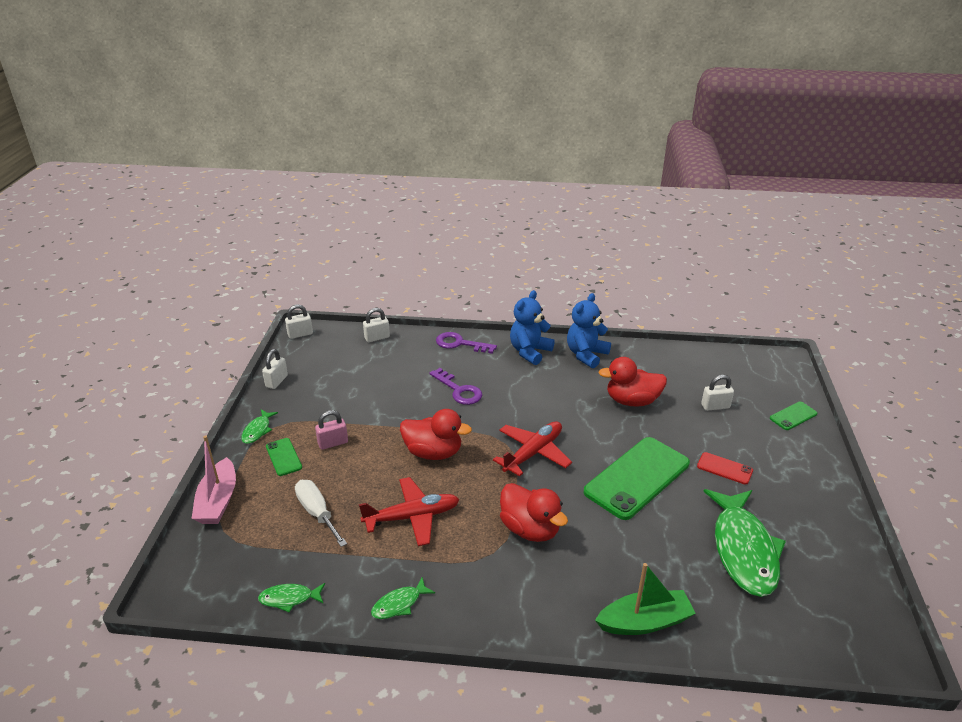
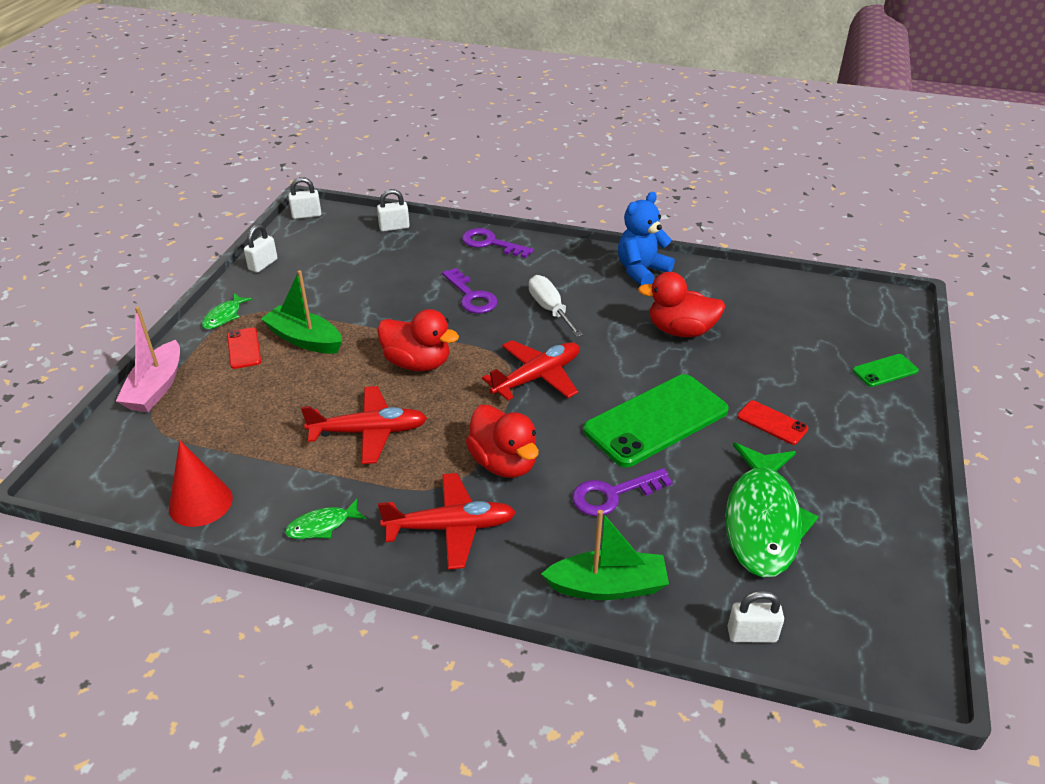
camera: 10 degrees right, 5 degrees up
green fish [258,583,325,612] -> red cone [169,441,233,527]
green phone [266,438,302,476] -> red phone [227,328,261,369]
white screwdriver [295,480,347,547] -> white screwdriver moved to [529,275,583,337]
pink padlock [315,410,348,450] -> green boat [261,270,342,354]
blue teddy bear [510,290,555,365] -> none
white padlock [701,375,734,411] -> white padlock moved to [728,590,784,643]
none -> red plane [378,473,516,570]
none -> purple key [572,468,673,516]

